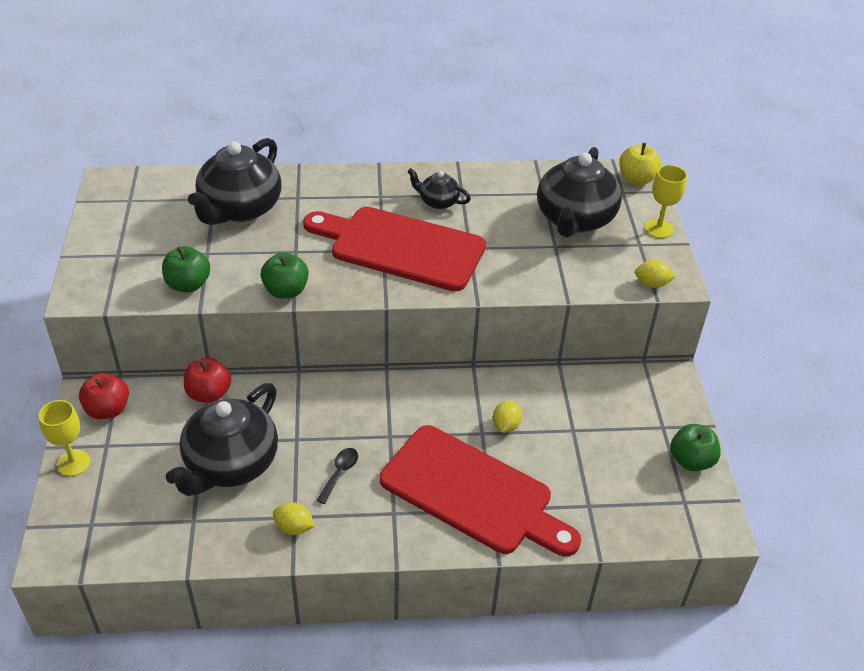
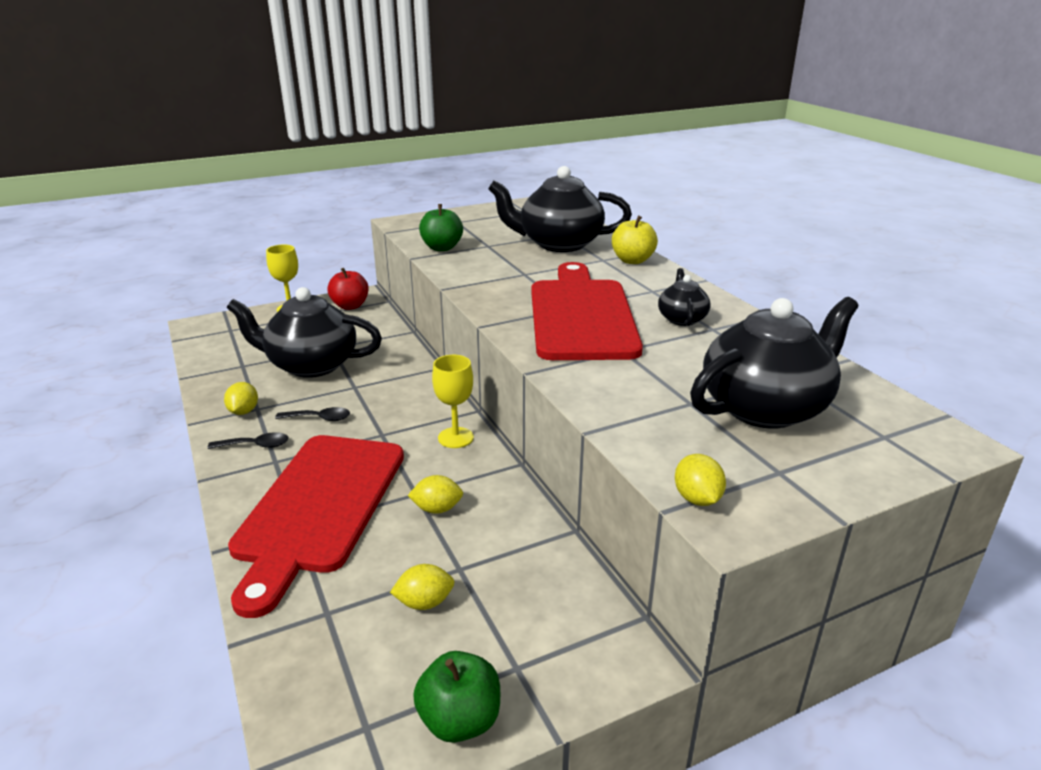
camera: 70 degrees right, 15 degrees down
red apple [184,357,231,403] -> none
green apple [261,252,309,299] -> none
black teapot [537,147,622,238] -> black teapot turned 150 degrees clockwise [690,297,858,429]
yellow apple [619,143,661,185] -> yellow apple moved to [612,216,658,264]
yellow goblet [645,165,687,238] -> yellow goblet moved to [432,355,474,448]
none -> black spoon [207,432,289,449]
none -> yellow lemon [390,564,455,610]

